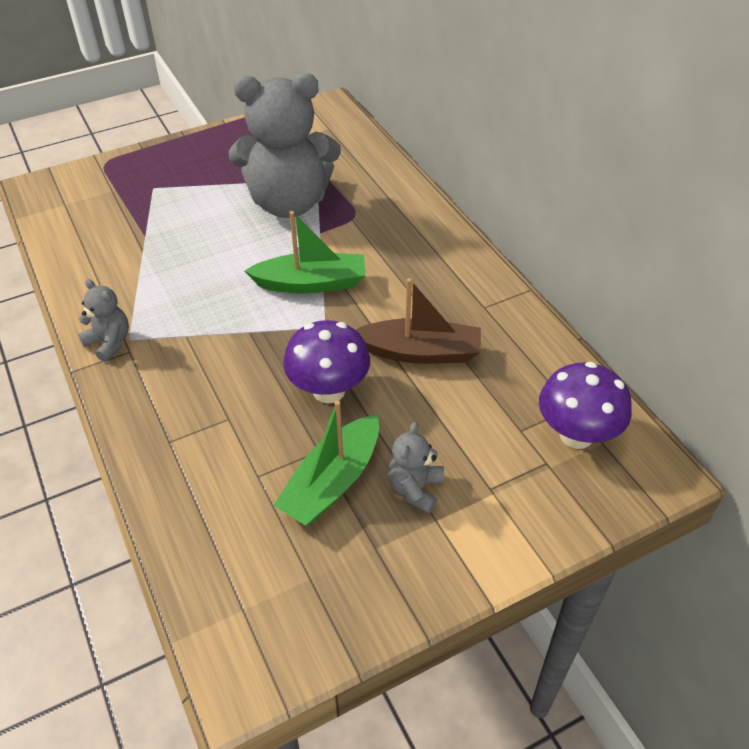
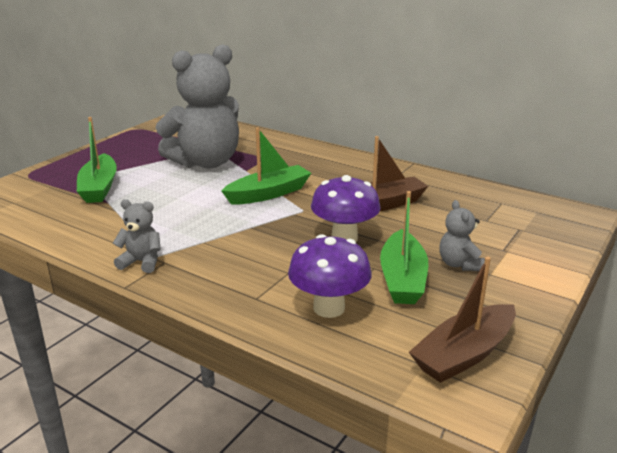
camera: 30 degrees left, 20 degrees down
purple mushroom [539,362,632,449] -> purple mushroom moved to [288,234,372,318]
none -> green boat [77,117,117,203]
none -> brown boat [409,257,516,383]

